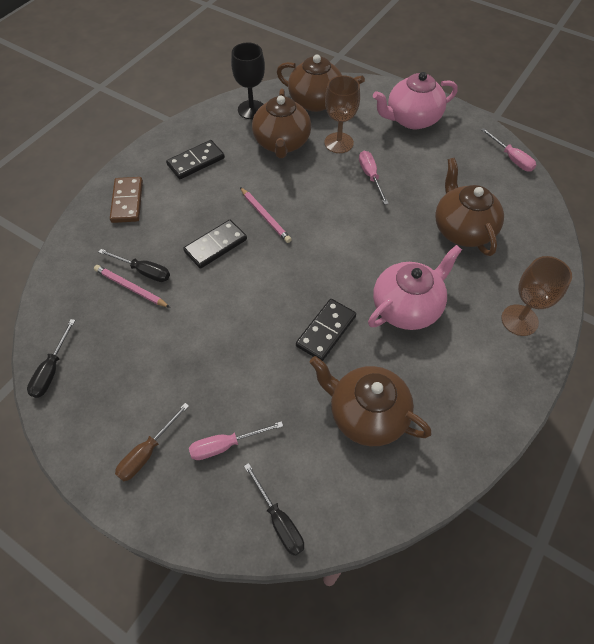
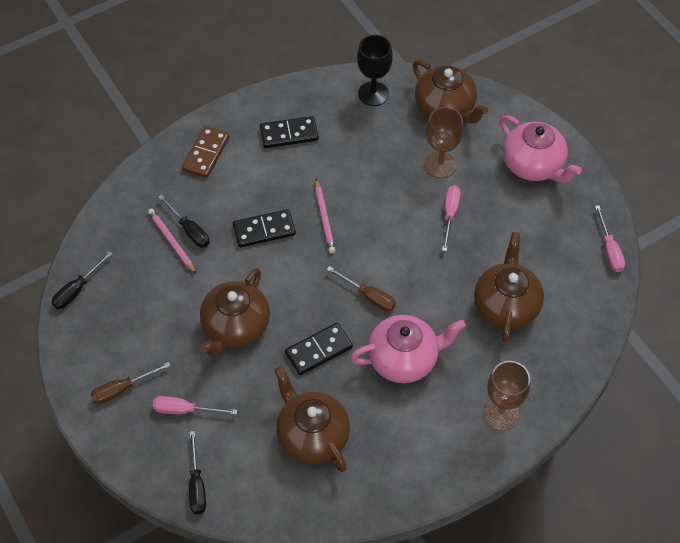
camera: 25 degrees right, 0 degrees up
brown teapot [252,88,311,158] -> brown teapot moved to [200,268,270,357]
pink teapot [373,72,458,129] -> pink teapot turned 135 degrees counterclockwise [500,115,582,183]
none -> brown screwdriver [327,266,396,312]

